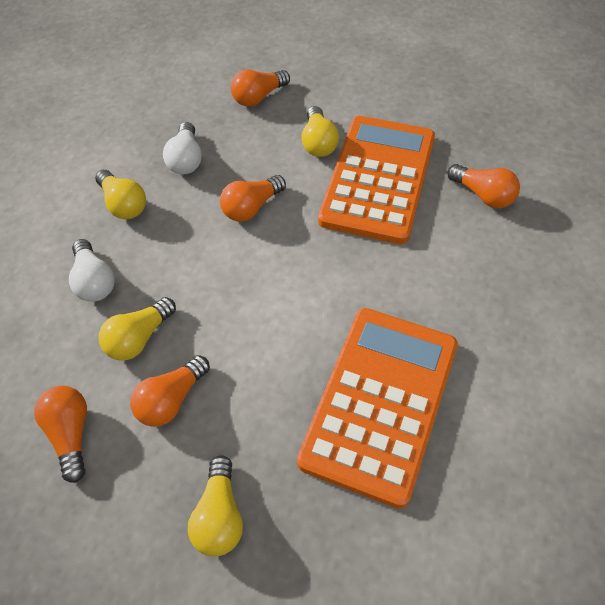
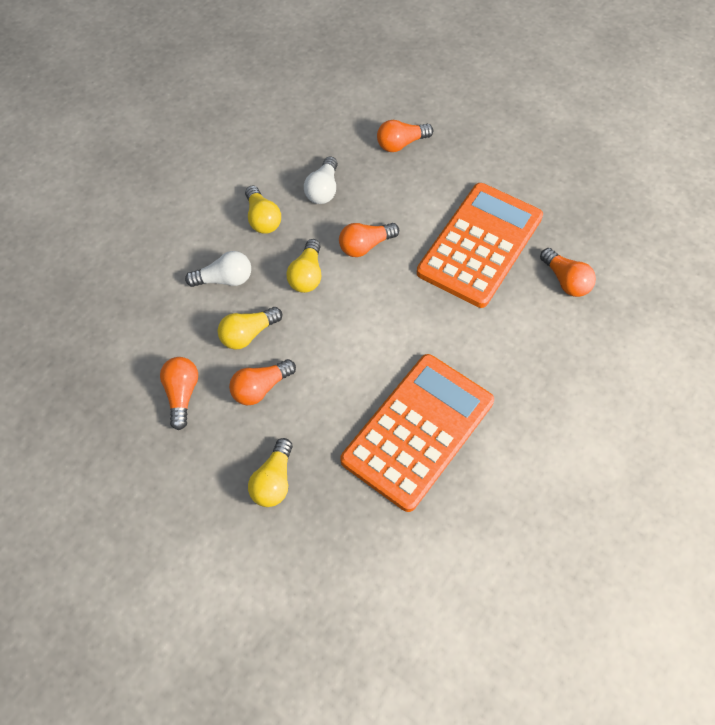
camera: 15 degrees right, 5 degrees up
white light bulb [69,239,115,302] -> white light bulb turned 90 degrees counterclockwise [185,251,251,287]
yellow light bulb [301,106,339,157] -> yellow light bulb moved to [286,239,321,293]

